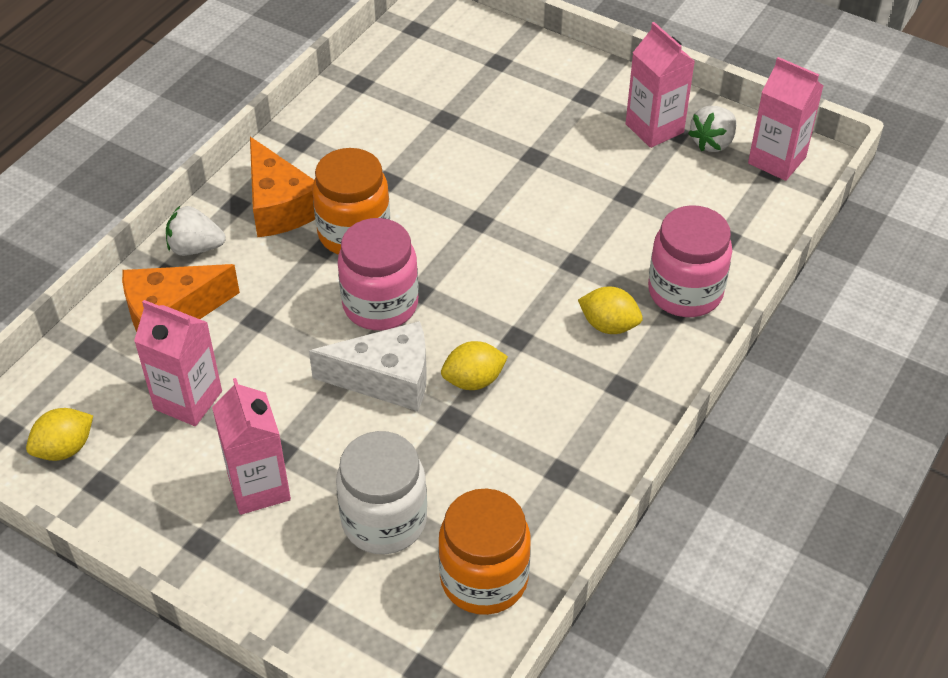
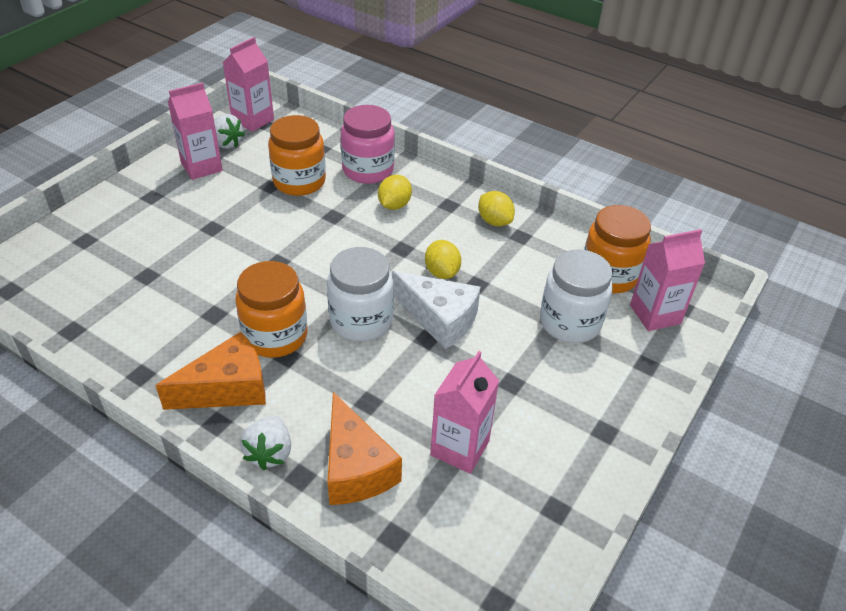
camera: 90 degrees left, 5 degrees down
yellow lemon [26,408,93,461] -> yellow lemon moved to [478,191,515,226]
pink carton [212,378,291,515] -> pink carton moved to [630,229,705,331]
white cheese [309,321,427,411] -> white cheese turned 120 degrees clockwise [392,271,480,349]
pink jar [338,218,419,330] -> white jar [327,247,394,342]
none -> orange jar [268,115,326,196]

